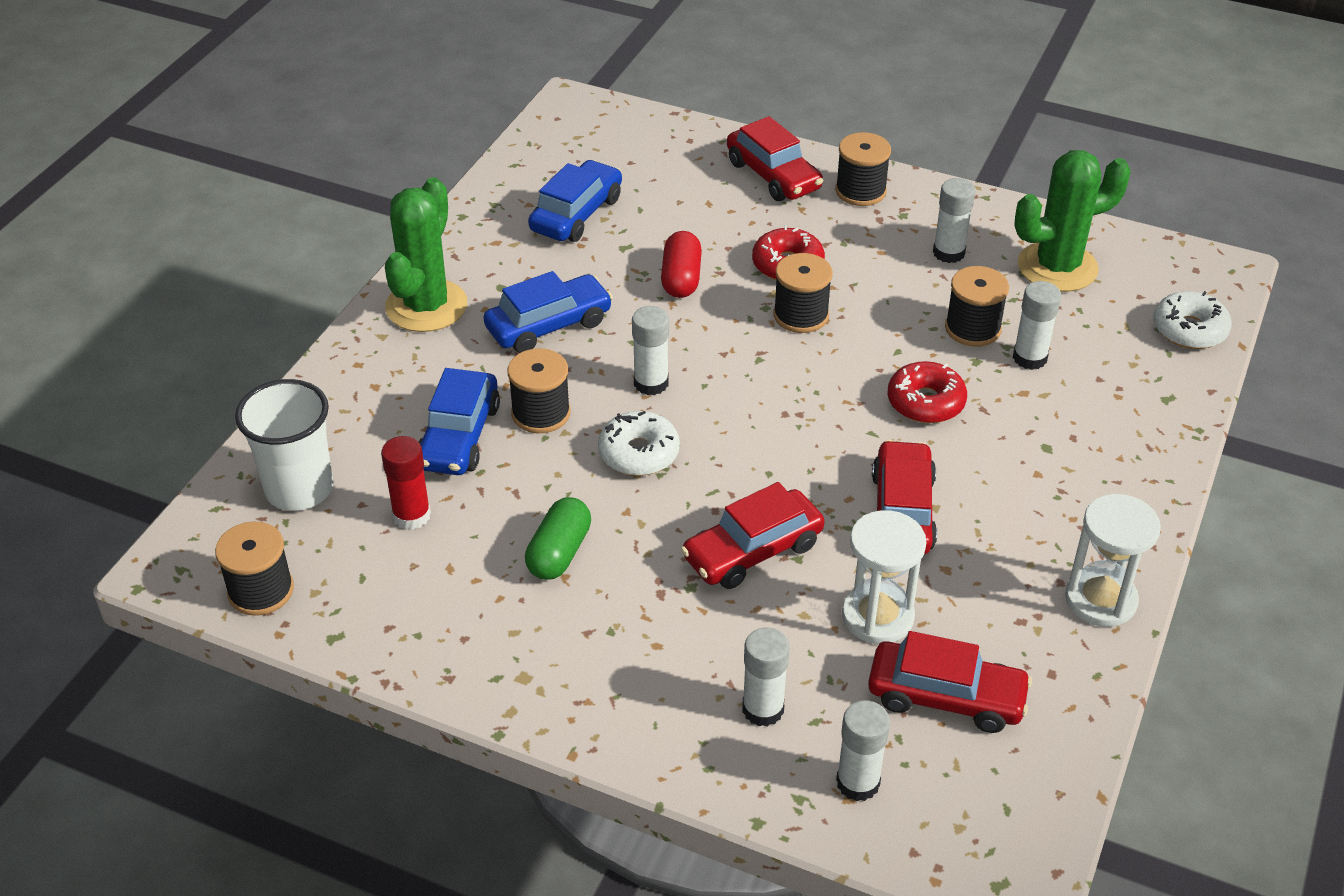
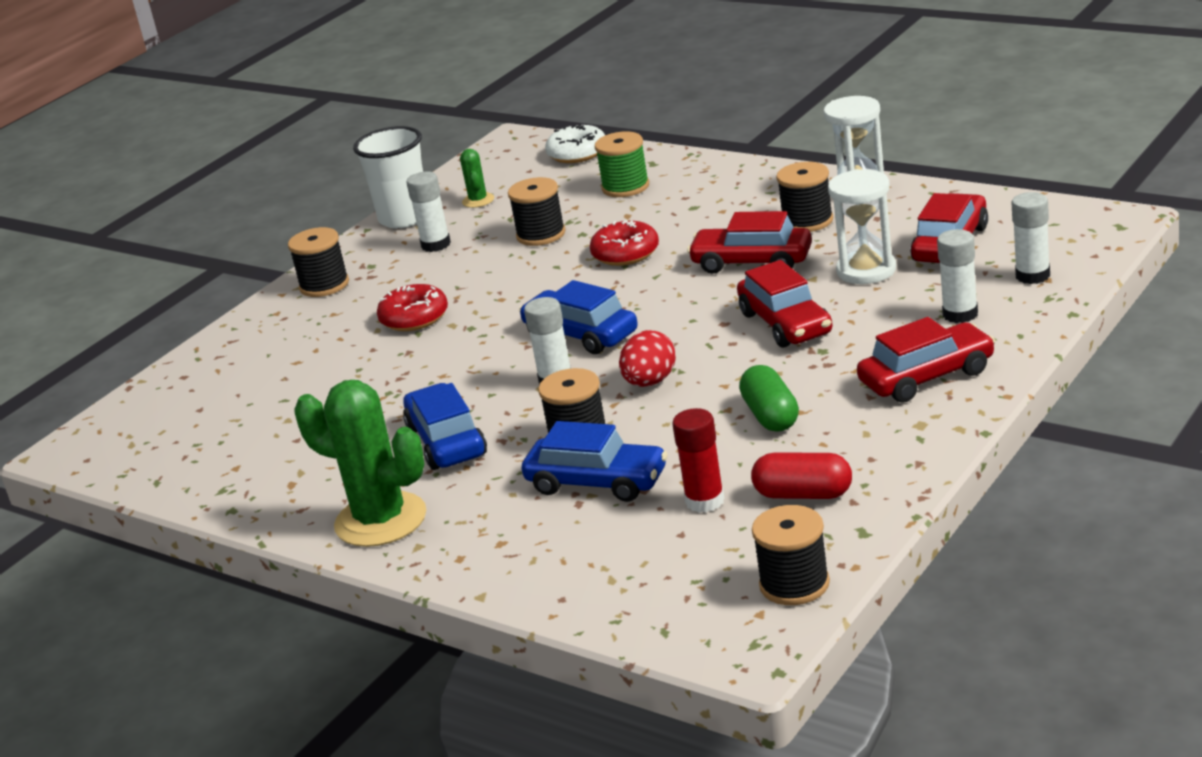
camera: 75 degrees left, 15 degrees down
white cup [235,379,333,511] -> white cup moved to [353,126,423,228]
green capsule [525,497,591,580] -> green capsule turned 45 degrees clockwise [739,365,799,432]
blue car [528,160,622,242] -> blue car moved to [519,280,638,354]
white donut [598,411,680,476] -> red egg [619,330,676,387]
red capsule [661,231,702,298] -> red capsule moved to [751,453,852,499]
red car [727,116,823,201] -> red car moved to [857,317,995,403]
black spool [773,253,833,333] -> black spool moved to [776,162,833,232]
white glue stick [1013,281,1061,370] -> none
green cactus [1014,150,1131,292] -> green cactus [460,149,494,208], size x0.46
none -> green spool [595,131,649,197]

